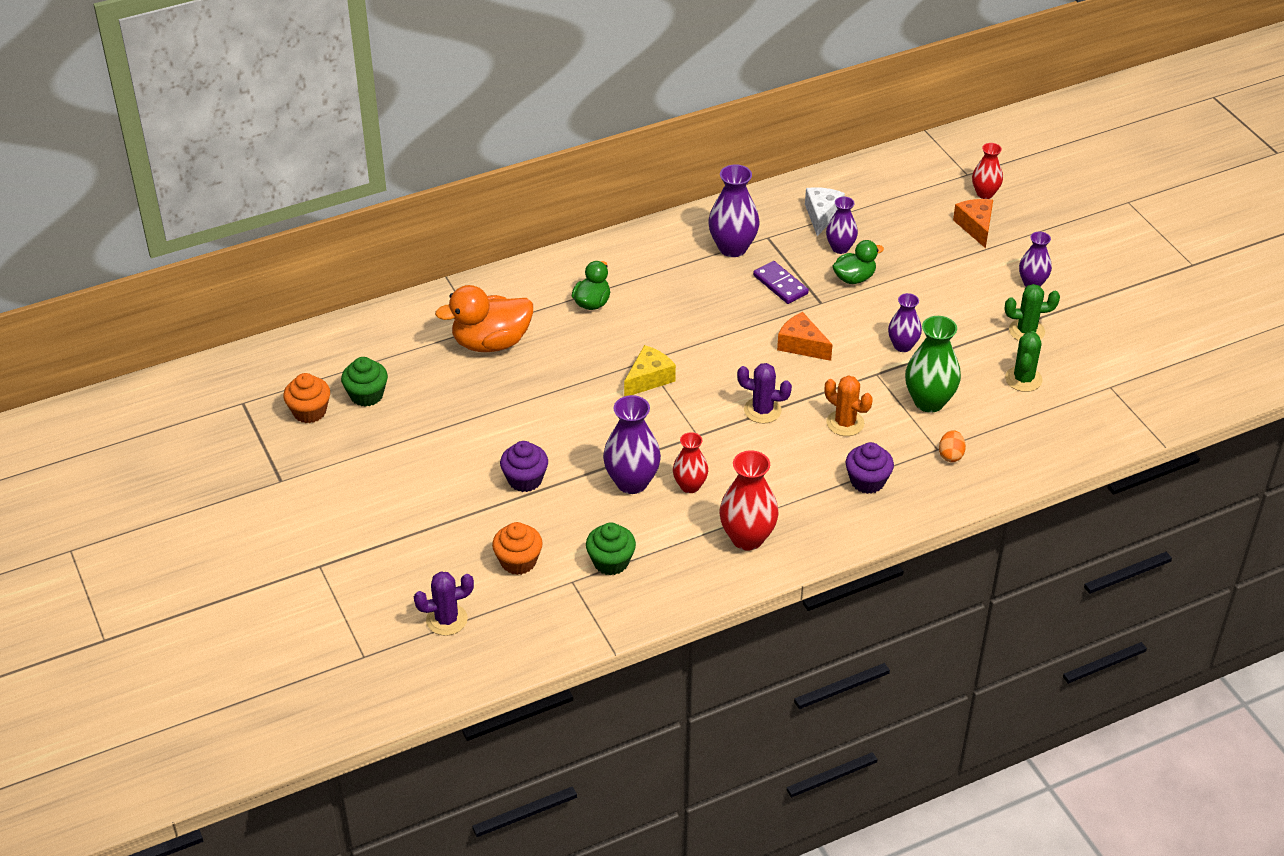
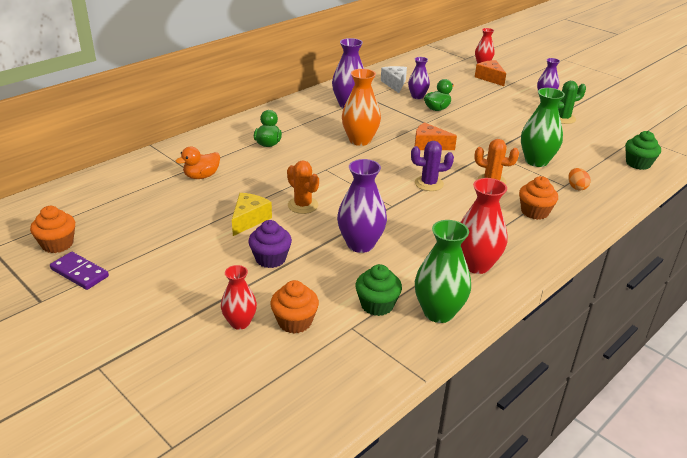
camera: 20 degrees left, 10 degrees down
green cupcake [341,357,388,407] -> green cupcake moved to [625,131,661,170]
purple cactus [414,571,474,636] -> none
orange duck [435,285,533,352] -> orange duck [176,147,220,179], size x0.59
yellow cheese [624,345,676,396] -> yellow cheese moved to [232,193,272,236]
red vase [673,432,708,493] -> red vase moved to [221,265,257,330]
purple domino [753,261,809,304] -> purple domino moved to [50,252,109,290]
purple cupcake [846,442,894,494] -> orange cupcake [519,176,558,220]
purple vase [888,293,922,352] -> none
green cactus [1005,331,1042,392] -> none
none -> orange cactus [287,161,319,214]
none -> orange vase [342,69,381,146]
none -> green vase [415,220,471,323]

